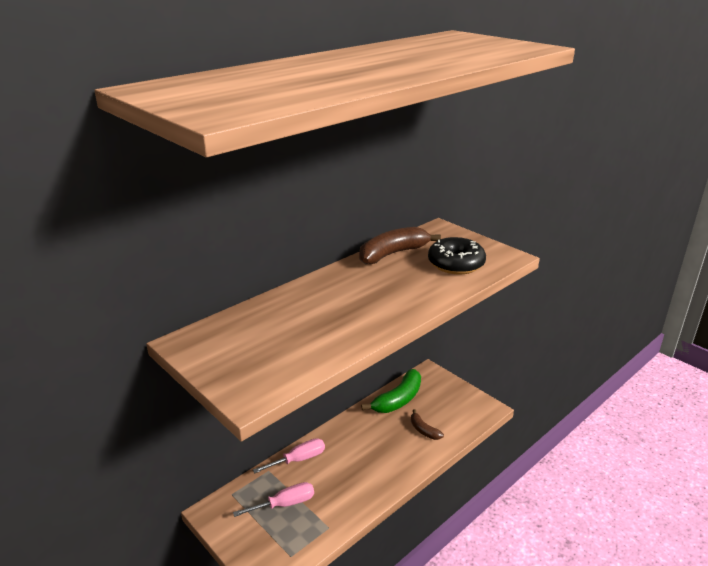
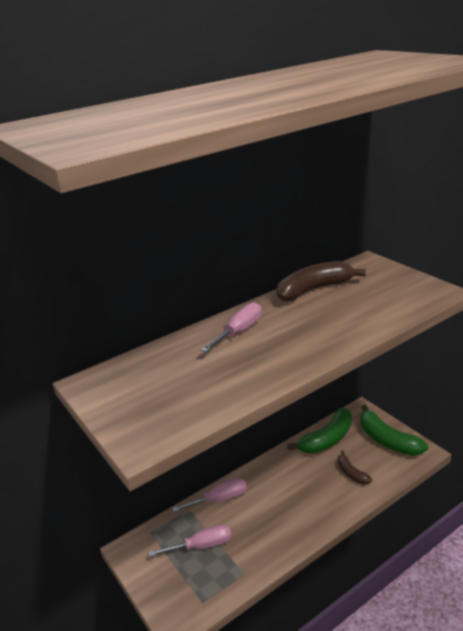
camera: 10 degrees right, 0 degrees up
black donut [428,237,486,274] -> none
none -> pink screwdriver [201,302,262,352]
none -> green banana [360,405,428,456]

